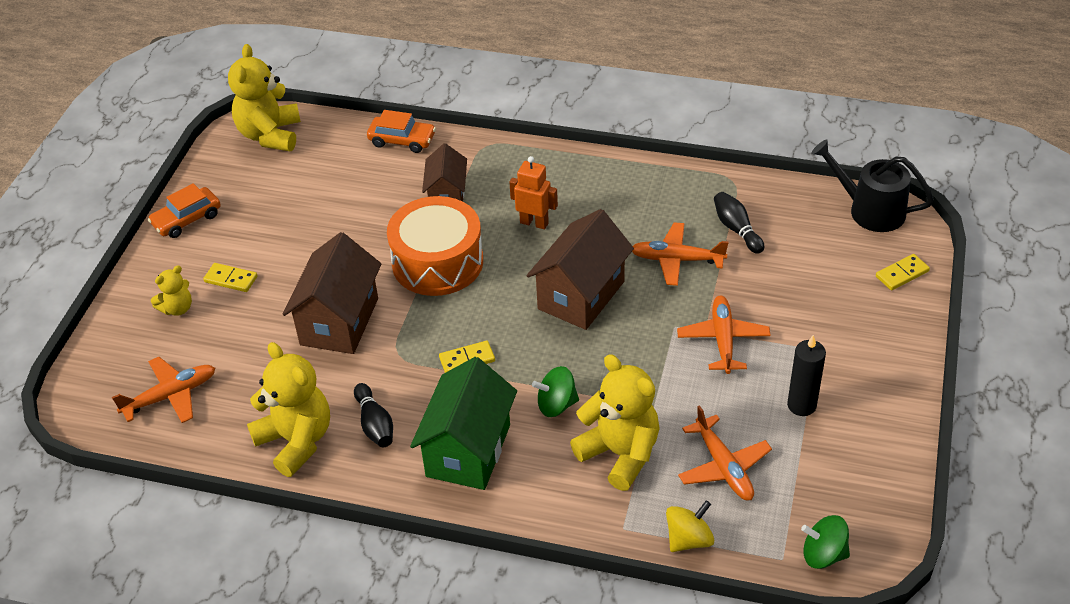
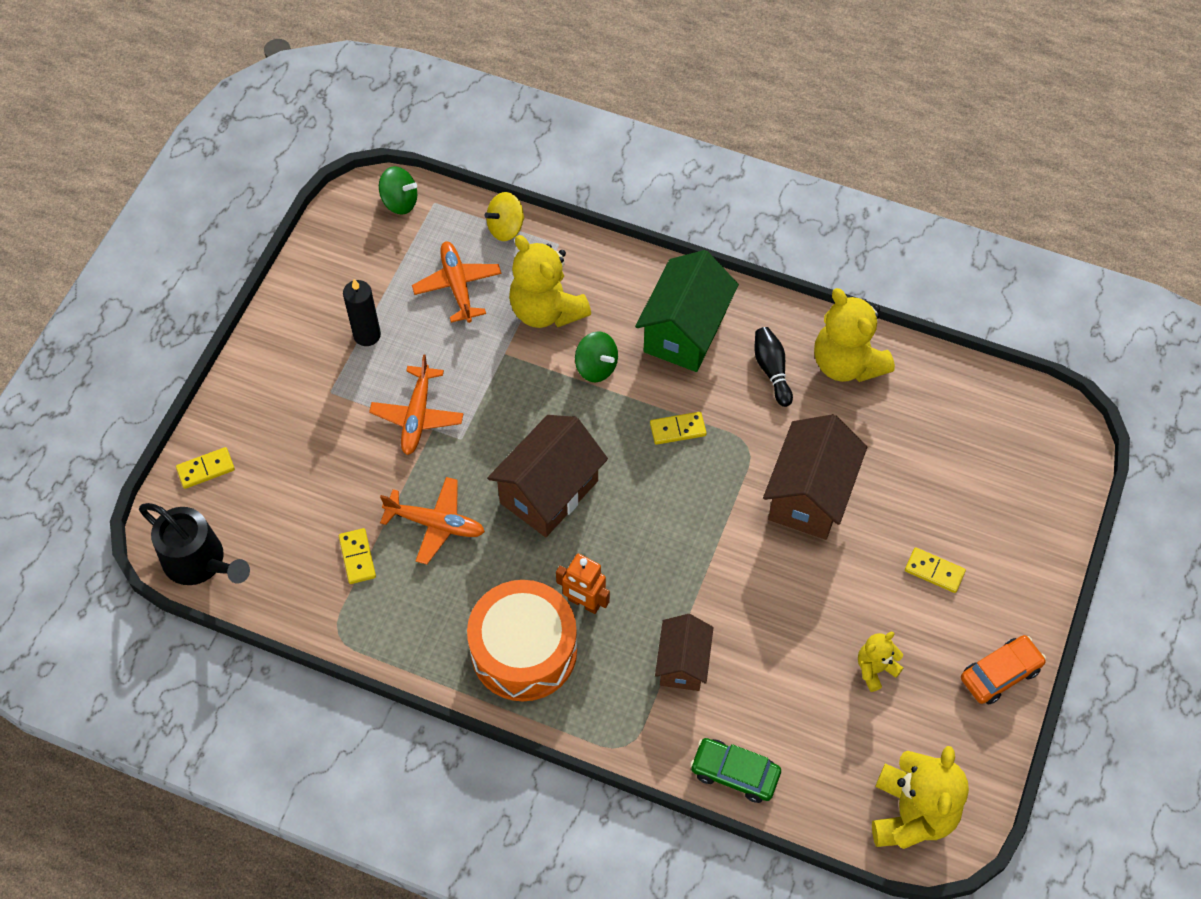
camera: 175 degrees left, 15 degrees up
orange plane [112,357,215,423] -> none
yellow teddy bear [151,265,192,316] -> yellow teddy bear moved to [858,632,903,692]
orange car [367,110,436,153] -> green car [690,738,781,803]
orange drum [387,196,483,296] -> orange drum moved to [467,580,577,701]
green spinning top [532,366,579,417] -> green spinning top turned 45 degrees clockwise [575,331,618,382]
black bowling pin [714,192,764,254] -> yellow domino [339,528,376,584]

